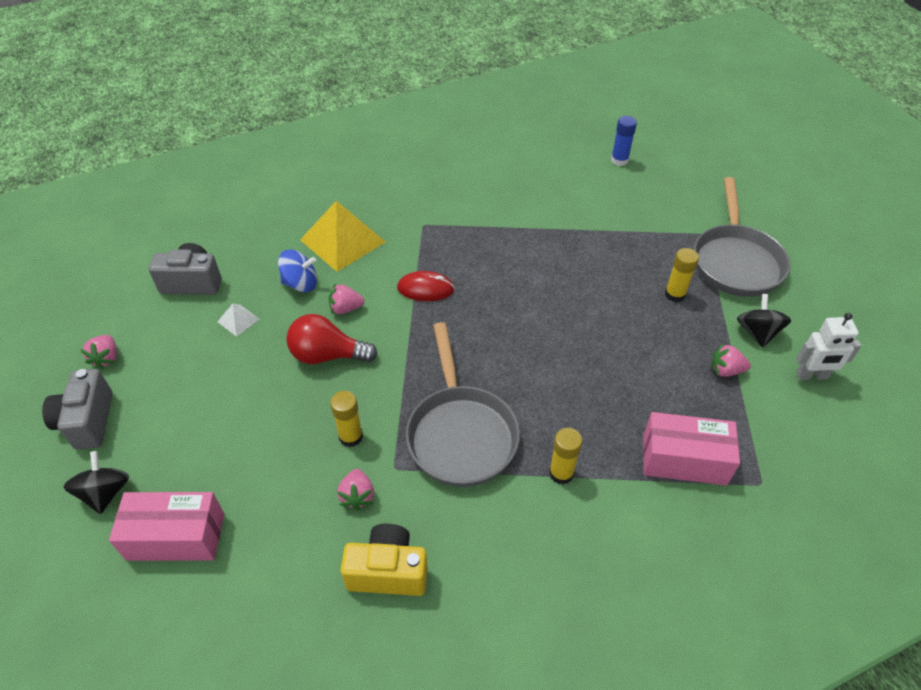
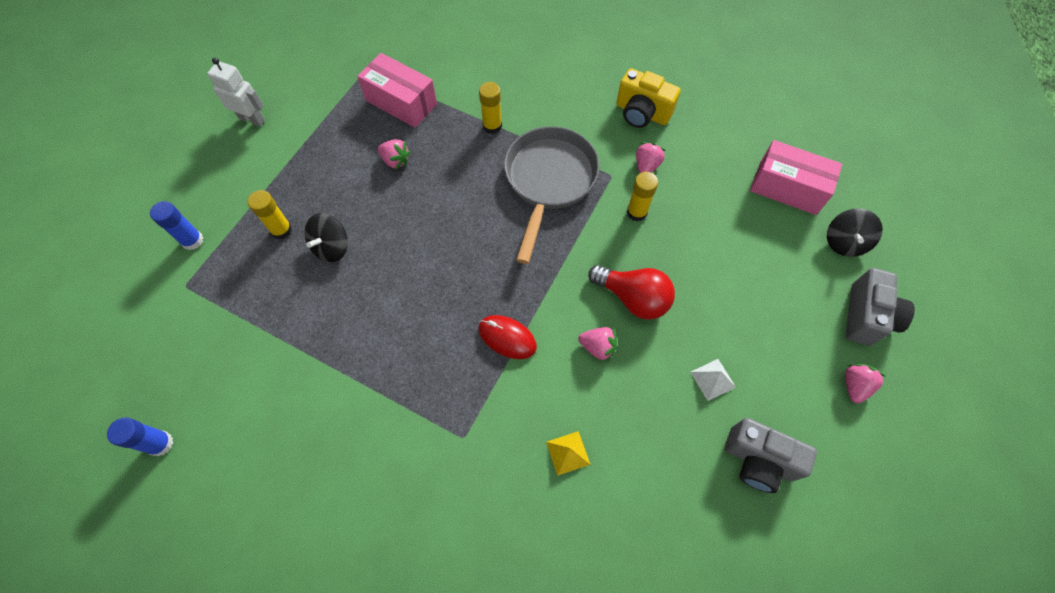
camera: 155 degrees left, 15 degrees up
blue spinning top [278,250,317,292] -> none
yellow pyramid [300,201,385,272] -> yellow pyramid [546,431,590,476], size x0.44
grey pan [694,177,791,297] -> blue glue stick [150,201,203,250]
pink strawberry [711,343,751,377] -> pink strawberry moved to [378,139,411,169]
black spinning top [737,294,791,347] -> black spinning top moved to [304,213,348,262]

